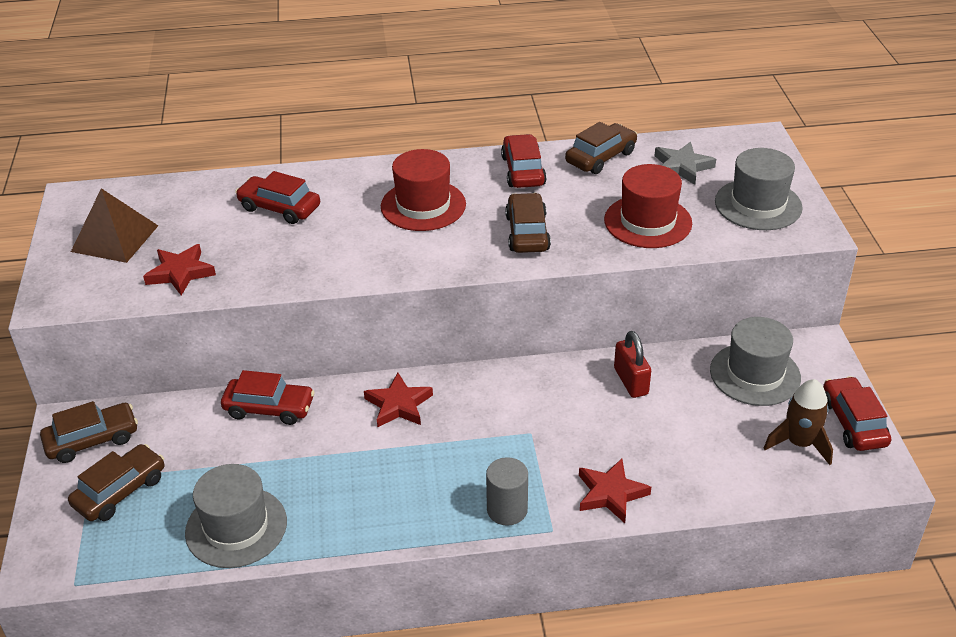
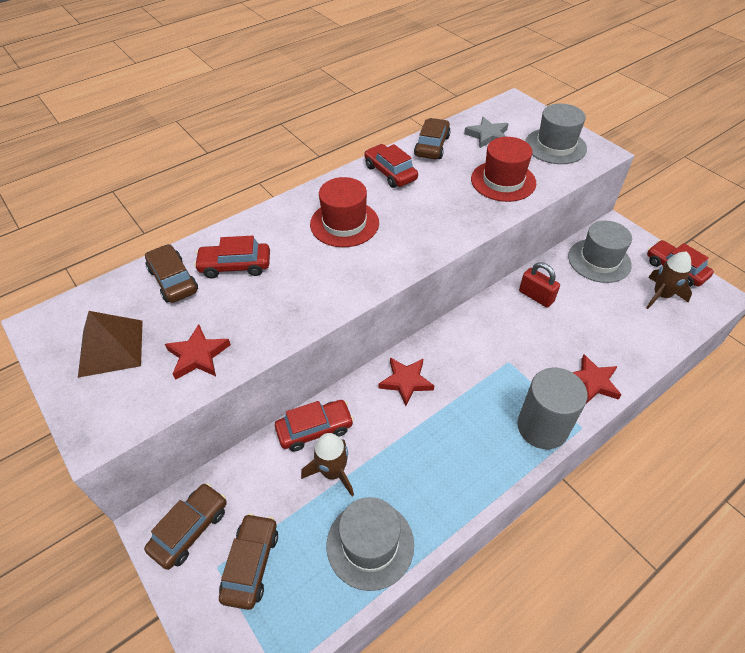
camera: 30 degrees left, 10 degrees up
grey cylinder [486,457,528,526] -> grey cylinder [517,368,588,449], size x1.61
brown car [505,193,551,253] -> brown car moved to [145,244,198,303]
none -> brown rocket [301,433,354,496]

